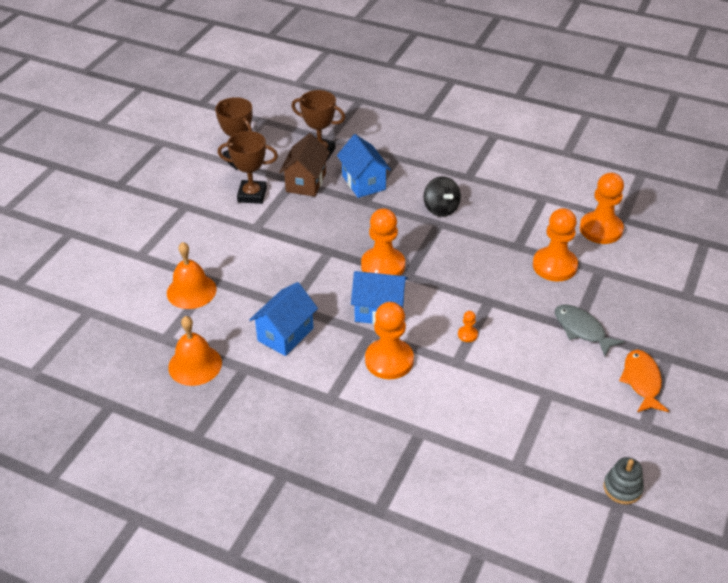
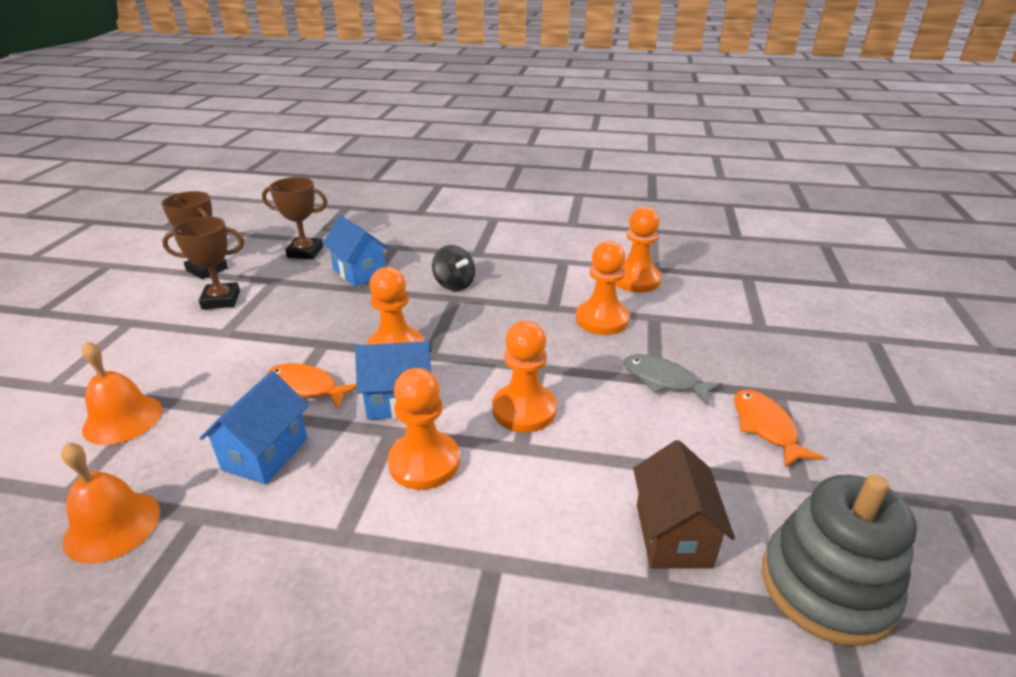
camera: 15 degrees left, 10 degrees down
brown house [279,133,330,197] -> brown house moved to [633,440,735,568]
orange pawn [458,311,478,342] -> orange pawn [492,321,557,432], size x2.36
grey stacking toy [603,457,644,505] -> grey stacking toy [762,474,917,646], size x2.07
none -> orange fish [266,363,356,409]

